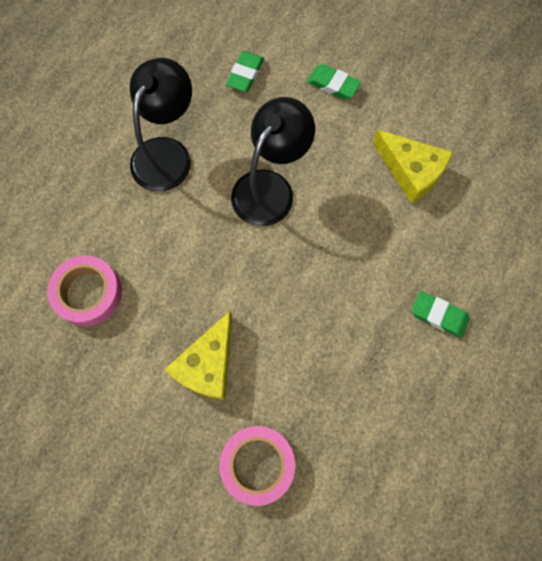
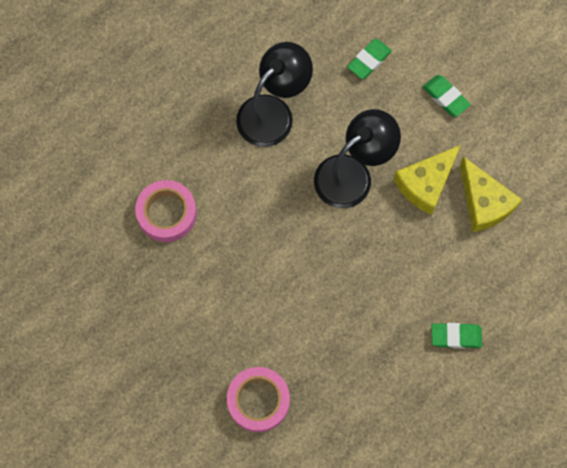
camera: 20 degrees right, 0 degrees up
yellow cheese [164,311,232,400] -> yellow cheese moved to [393,145,461,215]
green eraser [412,291,470,338] -> green eraser turned 45 degrees counterclockwise [432,323,482,349]

